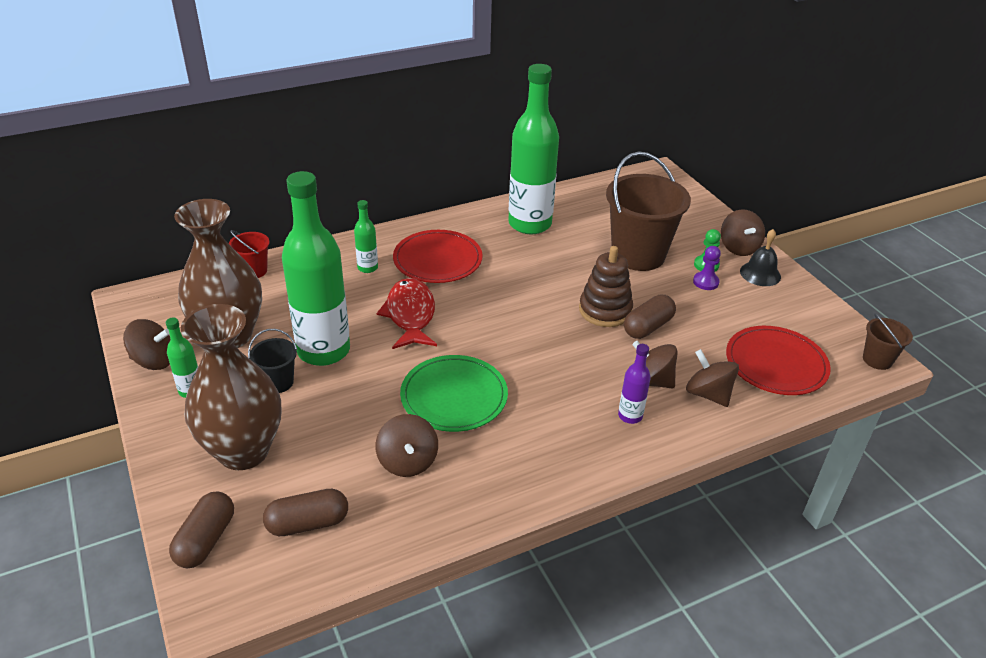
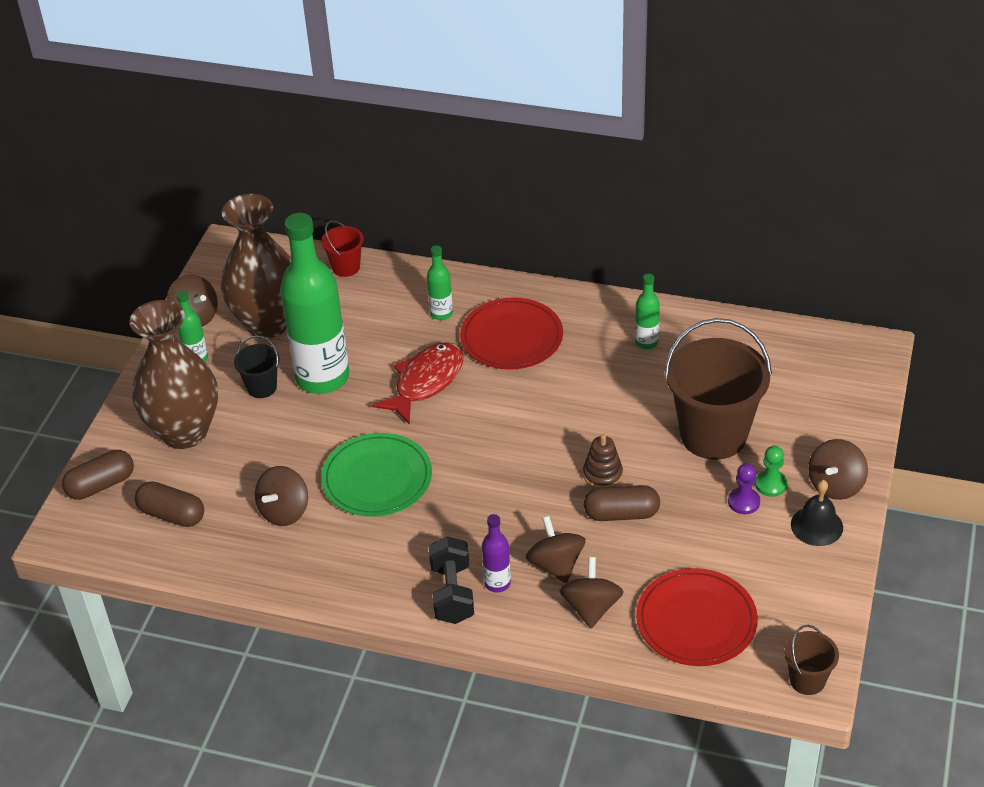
camera: 45 degrees right, 5 degrees up
green bottle [508,64,559,234] -> green bottle [635,273,660,349], size x0.43
brown stacking toy [579,246,633,327] -> brown stacking toy [583,434,623,488], size x0.64
none -> black dumbbell [429,536,474,624]

